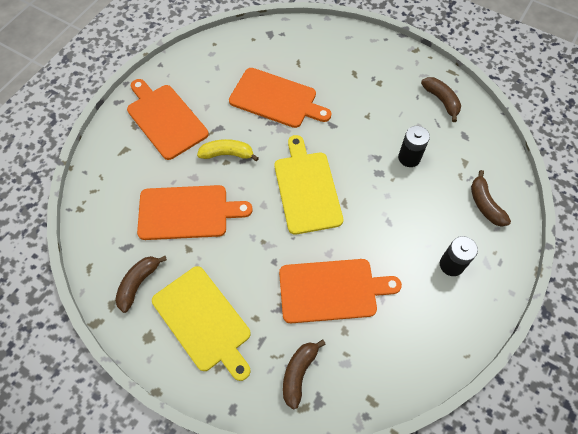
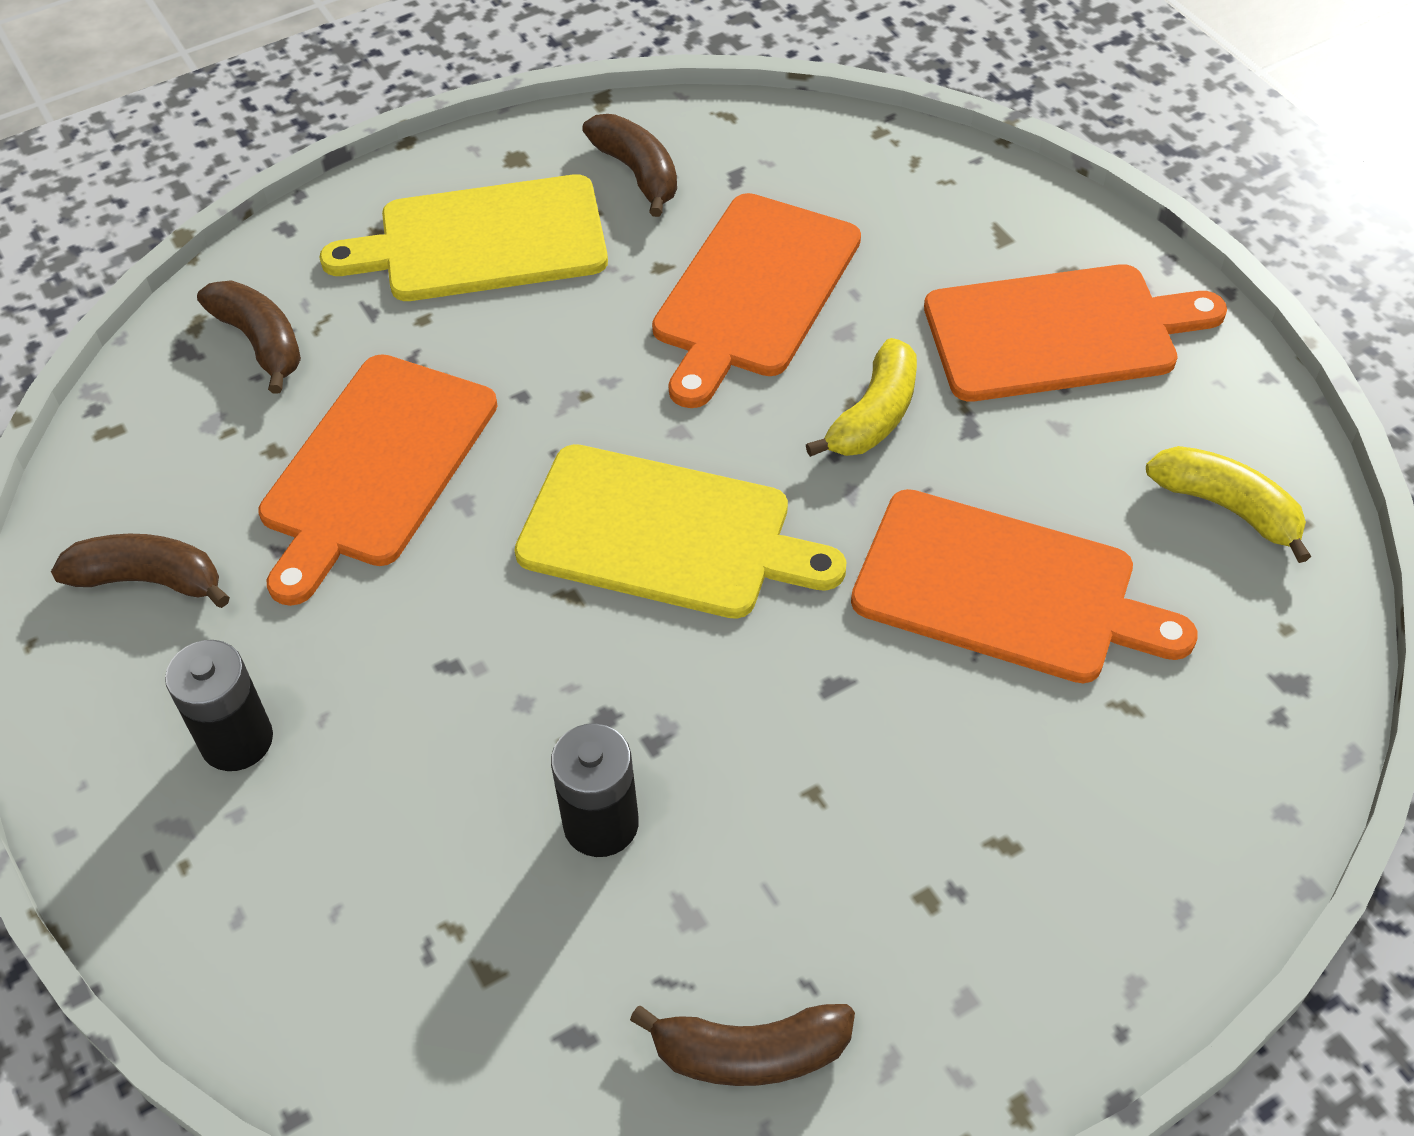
camera: 120 degrees right, 10 degrees down
orange cutting board [229,68,332,128] -> orange cutting board turned 120 degrees counterclockwise [851,489,1198,683]
brown banana [471,170,511,227] -> brown banana moved to [51,534,230,608]
none -> yellow banana [1146,446,1311,563]

